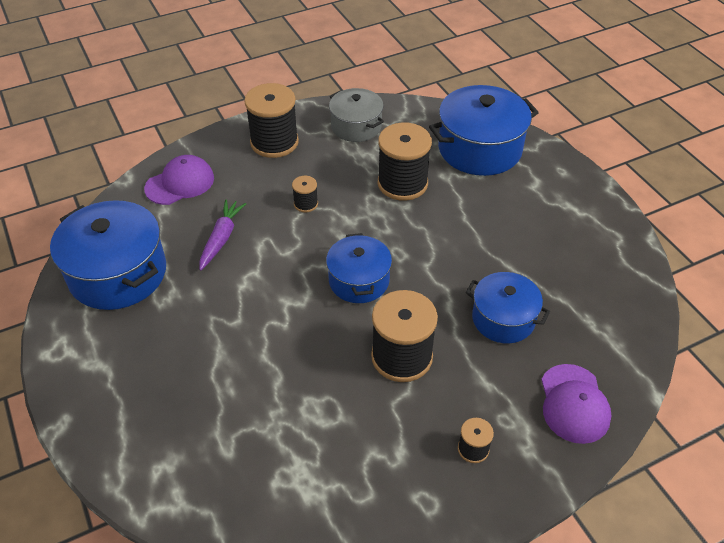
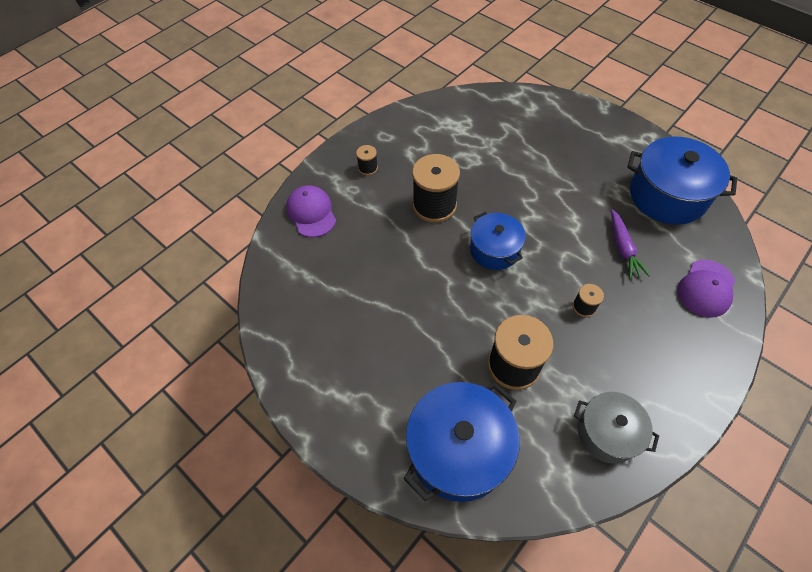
camera: 160 degrees right, 10 degrees up
black spool [244,83,299,158] -> none
blue pot [466,272,550,343] -> none

